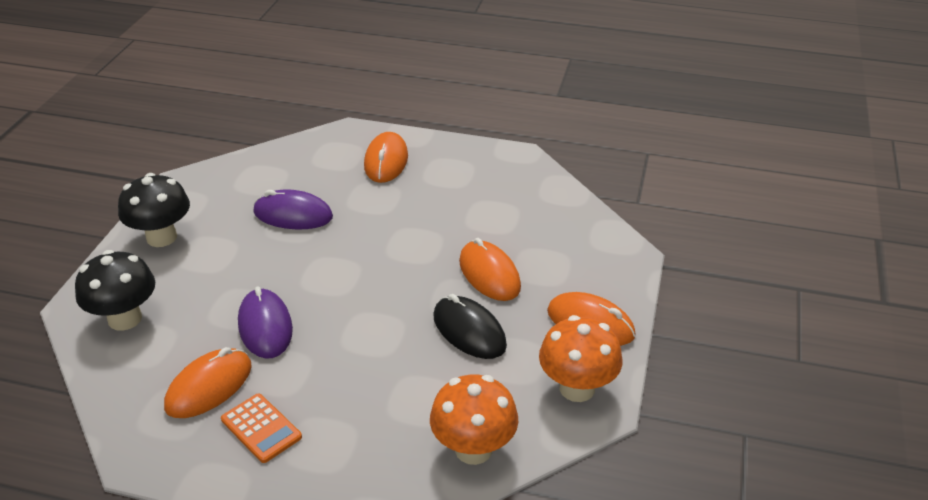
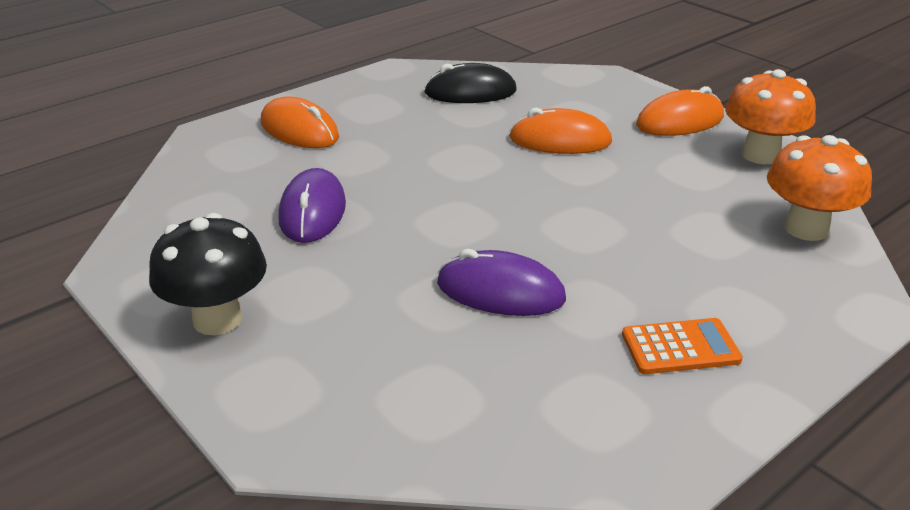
camera: 55 degrees left, 5 degrees down
black mushroom [75,250,155,331] -> none
orange mouse [164,347,252,418] -> none
purple mouse [253,189,333,229] -> purple mouse turned 45 degrees counterclockwise [278,168,346,243]
black mouse [433,294,507,359] -> black mouse moved to [424,63,517,103]

